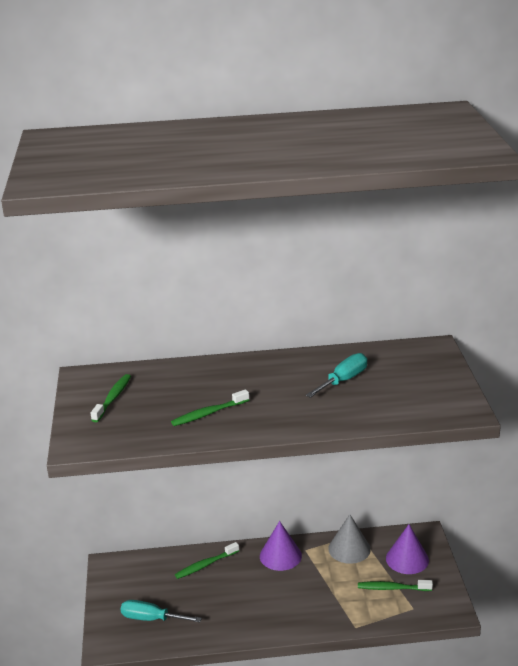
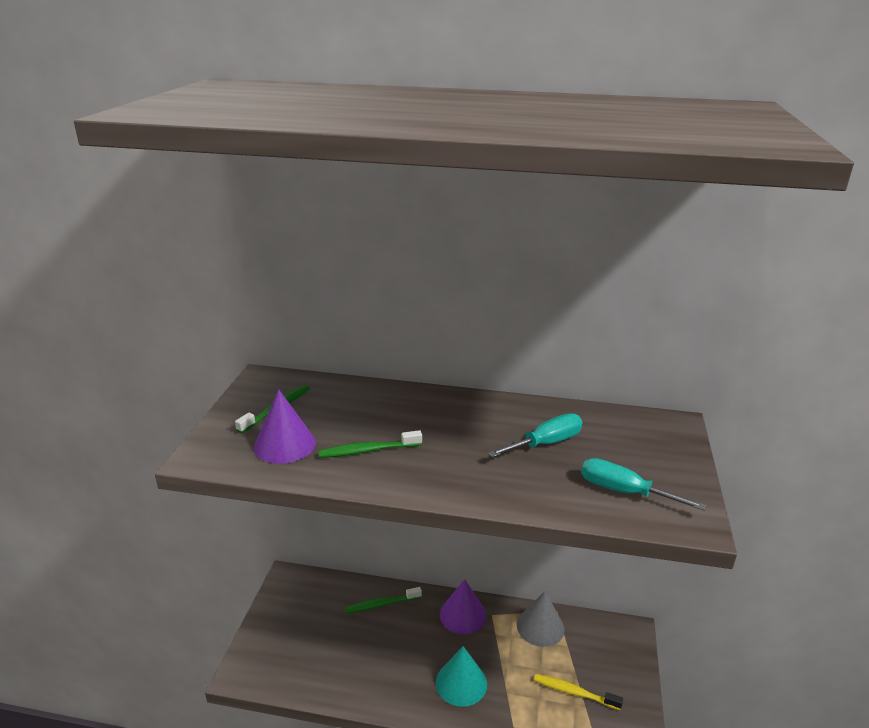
camera: 15 degrees right, 0 degrees up
turquoise screwdriver [121,600,202,622] -> turquoise screwdriver moved to [581,458,707,511]
green toothbrush [358,580,433,591] -> yellow toothbrush [534,674,623,710]
purple cone [386,524,429,574] -> purple cone moved to [254,389,316,464]
none -> turquoise cone [436,646,487,707]

